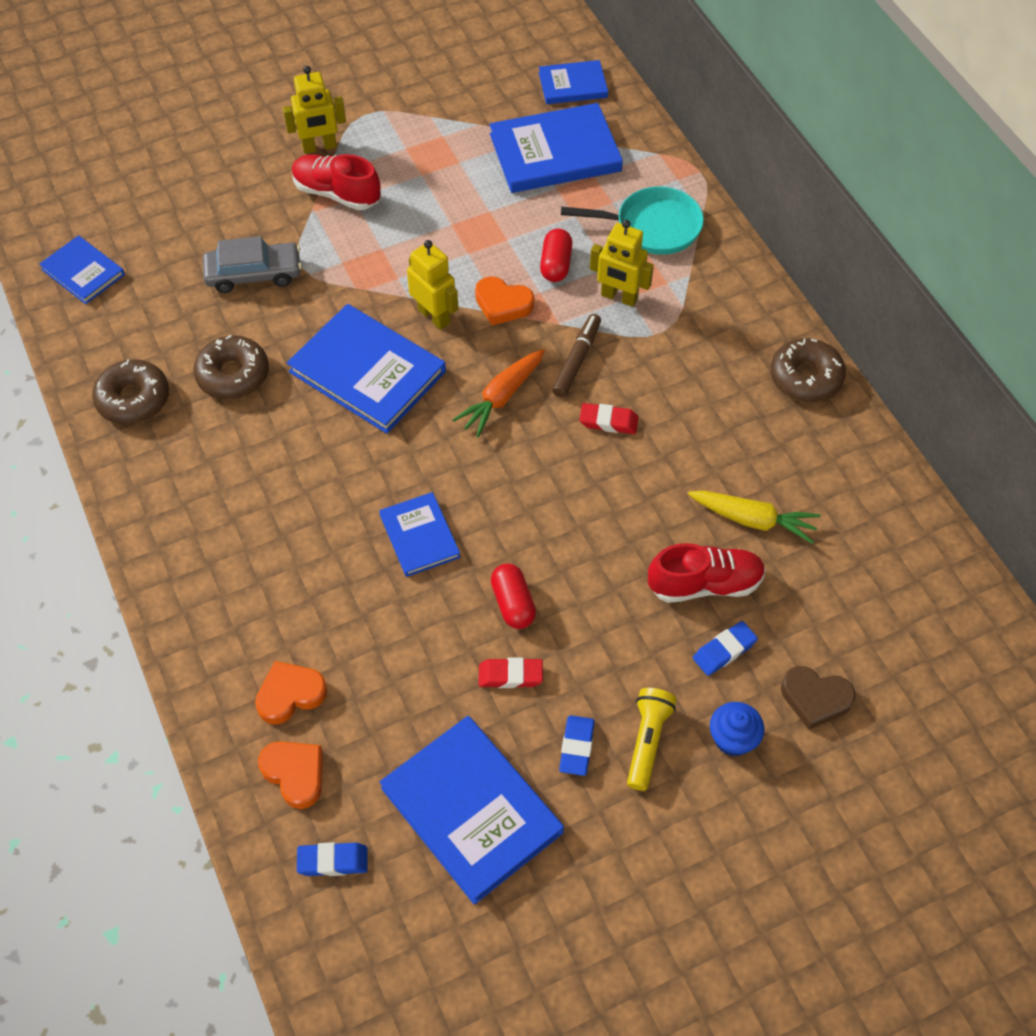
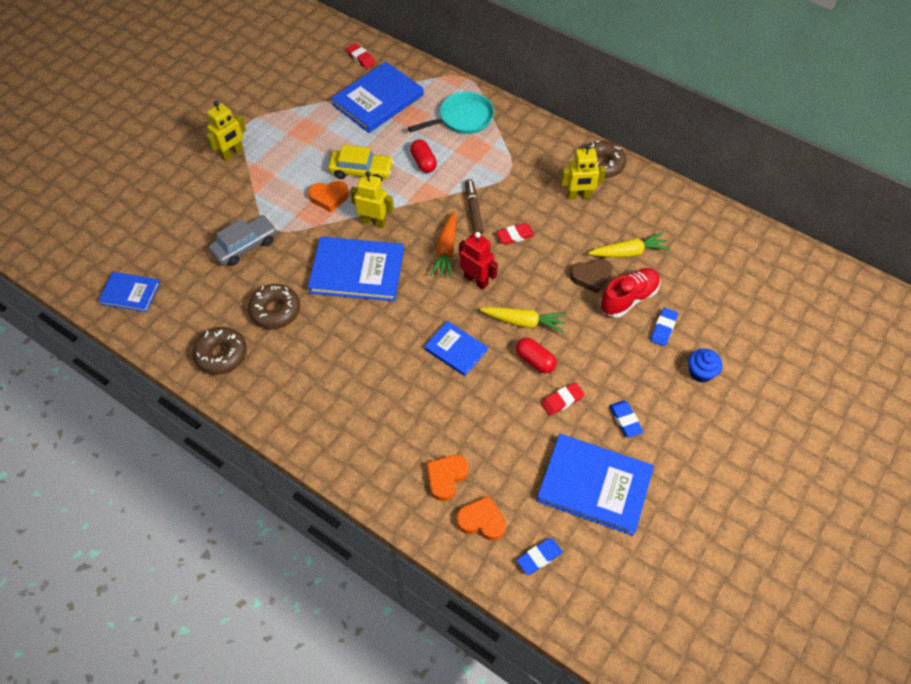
camera: 30 degrees left, 0 degrees up
red shoe [292,154,381,210] -> none
orange heart [475,276,534,326] -> orange heart moved to [308,181,349,212]
blue book [539,60,608,104] -> red eraser [346,43,376,69]
yellow robot [590,220,654,307] -> yellow robot moved to [561,144,606,200]
yellow flashlight [627,688,676,791] -> none
brown heart [781,666,855,730] -> brown heart moved to [570,259,613,294]
none -> yellow car [328,145,394,182]
none -> red robot [459,232,498,290]
none -> yellow carrot [480,307,567,333]

